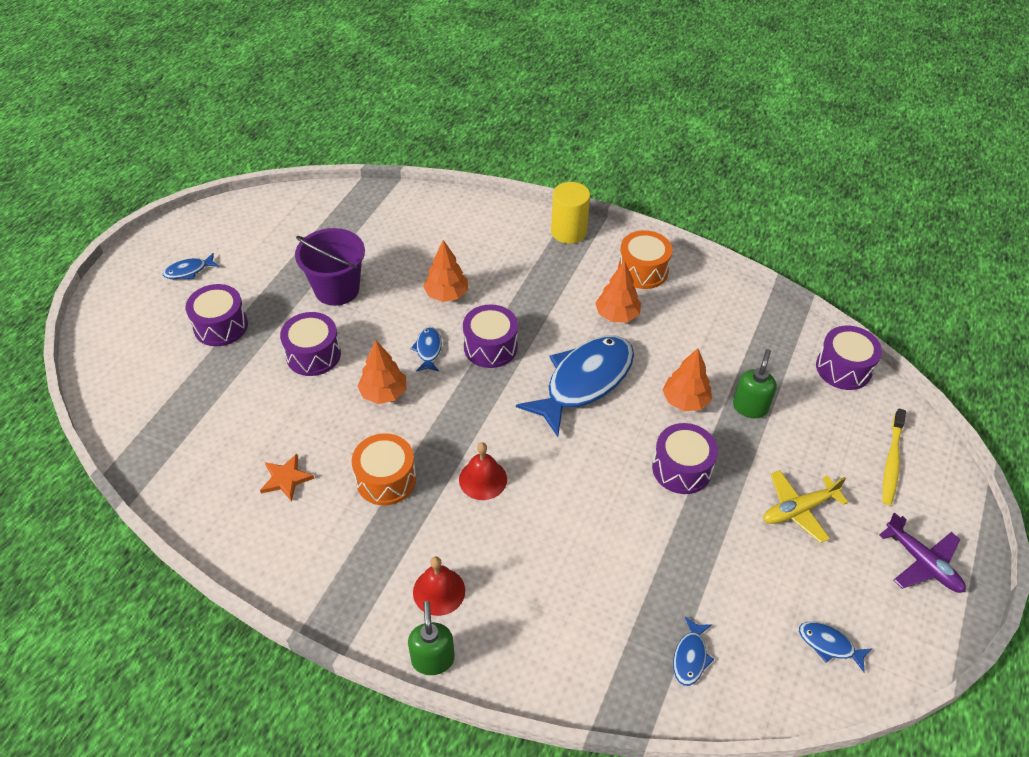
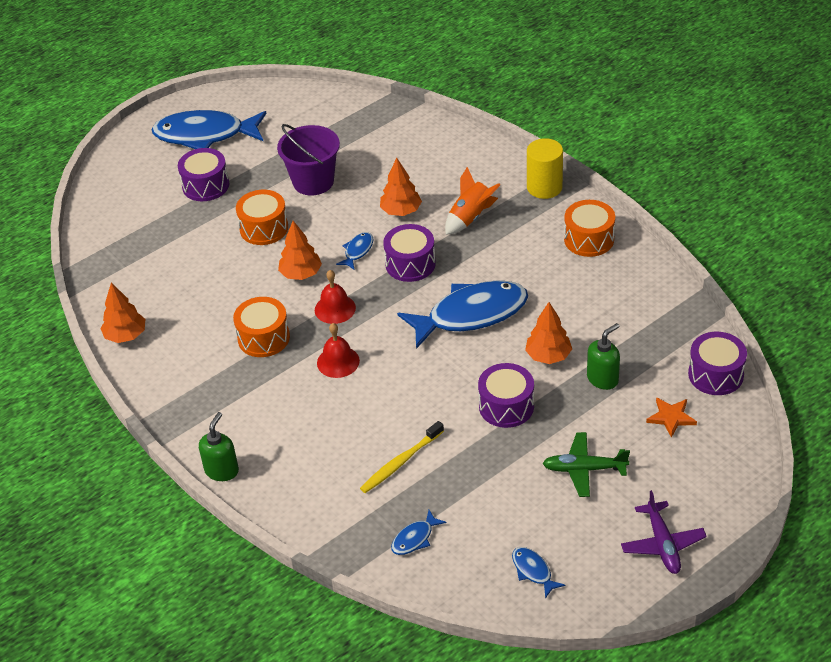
camera: 30 degrees right, 5 degrees down
blue fish [163,253,219,279] -> blue fish [151,110,267,149], size x2.36
orange star [260,454,314,501] -> orange star moved to [646,397,697,438]
purple drum [280,312,341,376] -> orange drum [236,190,288,245]
red bell [413,557,465,616] -> red bell moved to [315,270,356,324]
orange tree [595,261,641,322] -> orange tree moved to [100,283,145,343]
yellow plane [763,470,848,543] -> green plane [542,432,630,497]
yellow toothbrush [883,409,906,505] -> yellow toothbrush moved to [360,421,444,493]
none -> orange rocket [445,167,501,235]

